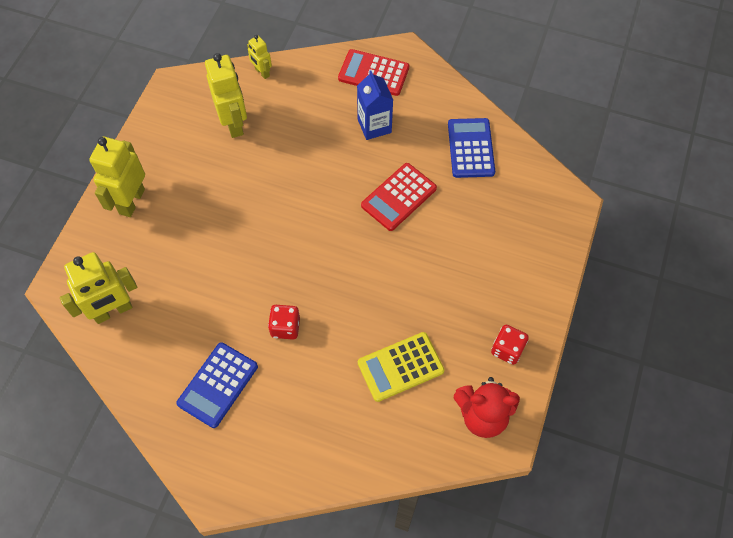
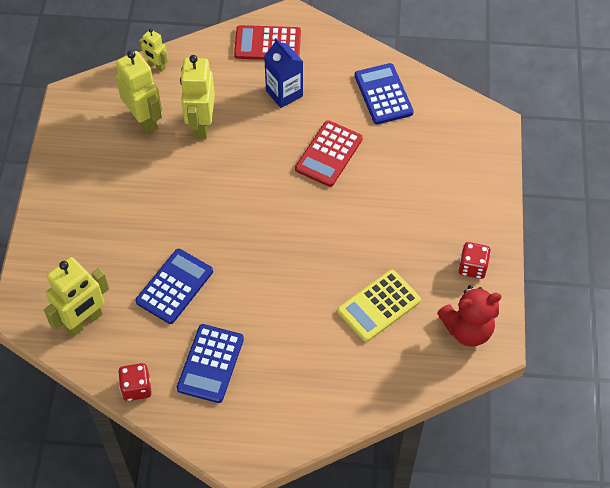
camera: 15 degrees left, 5 degrees down
yellow robot [89,137,145,217] -> yellow robot moved to [180,55,215,139]
red dice [268,305,300,340] -> red dice moved to [118,363,152,401]
none -> blue calculator [135,249,213,324]

